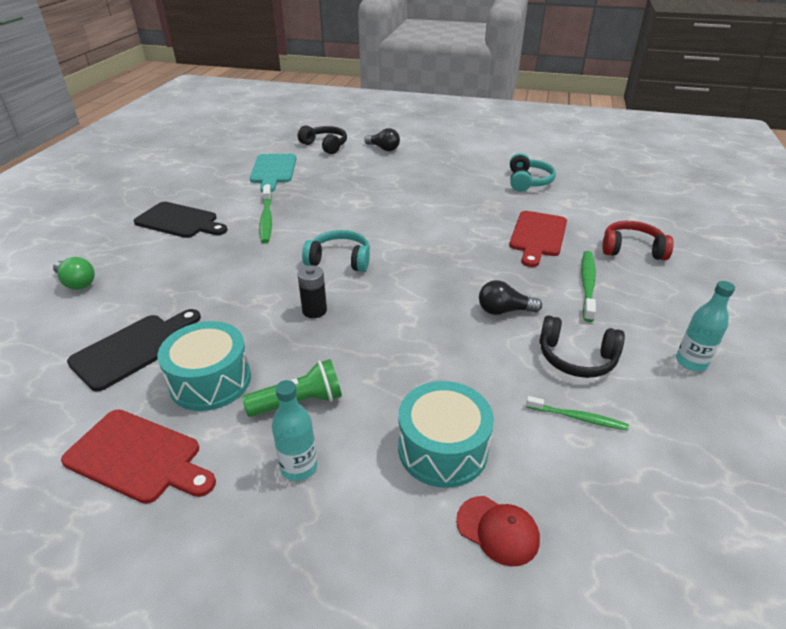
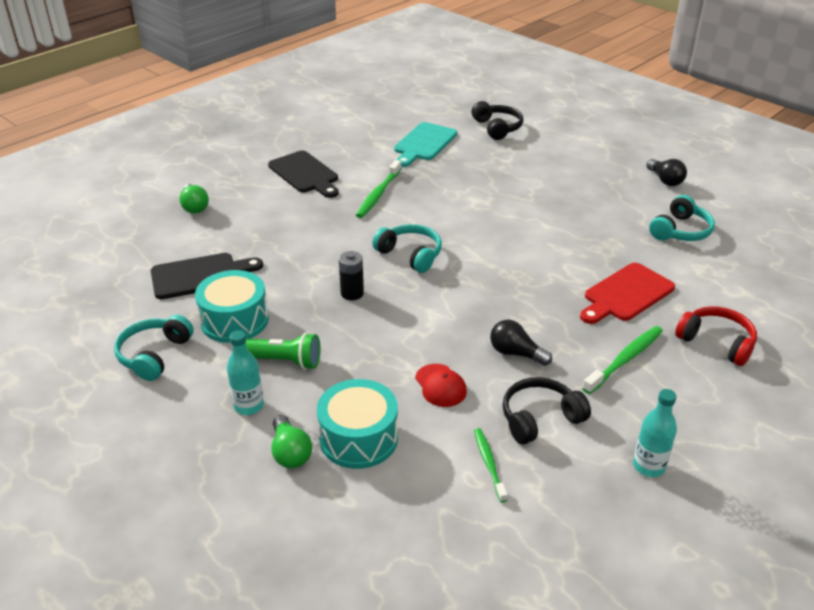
camera: 30 degrees right, 0 degrees up
red cutting board [61,409,216,504] -> turquoise headphones [114,315,194,381]
black light bulb [364,128,400,151] -> black light bulb moved to [646,159,687,186]
red cap [456,496,540,567] -> red cap moved to [415,364,467,407]
green toothbrush [526,396,629,431] -> green toothbrush turned 150 degrees counterclockwise [474,428,508,503]
black headphones [539,315,625,378] -> black headphones turned 105 degrees clockwise [503,377,591,444]
none -> green light bulb [271,415,312,468]

